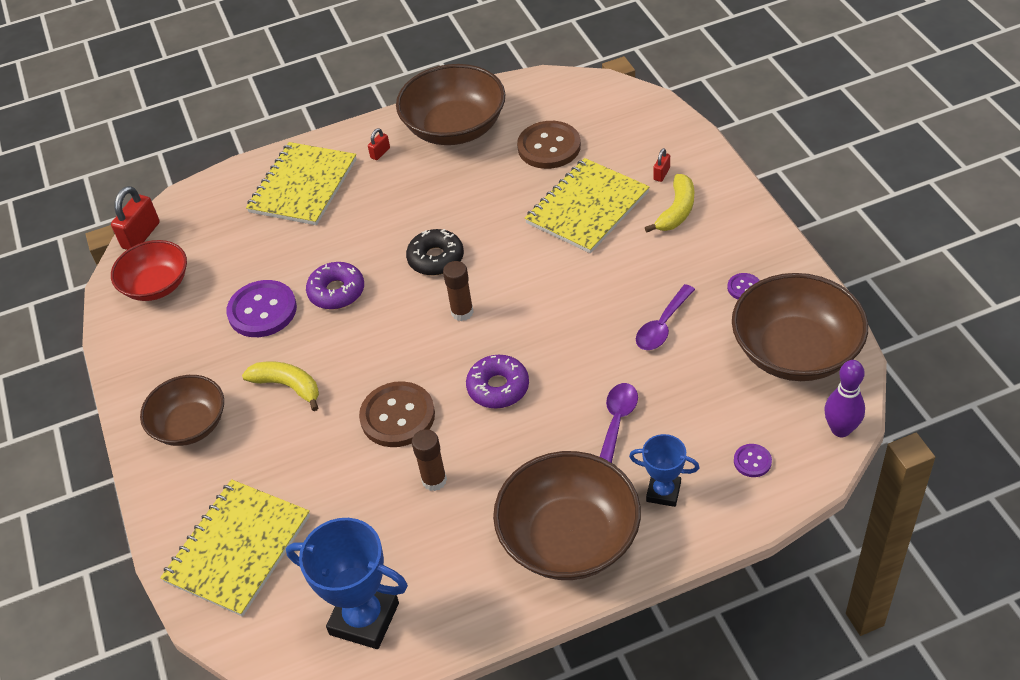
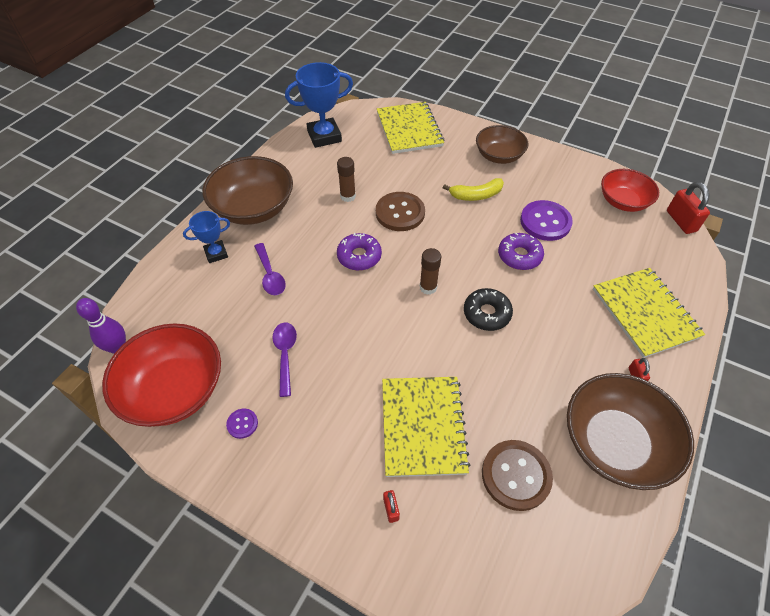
camera: 135 degrees right, 5 degrees up
yellow banana [645,174,694,232] -> none
brown bowl [732,273,868,381] -> red bowl [102,323,221,427]
purple button [734,444,772,477] -> none

